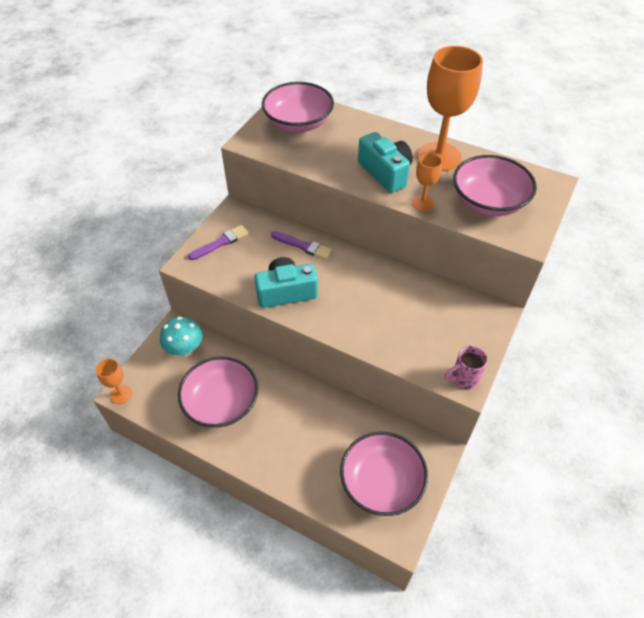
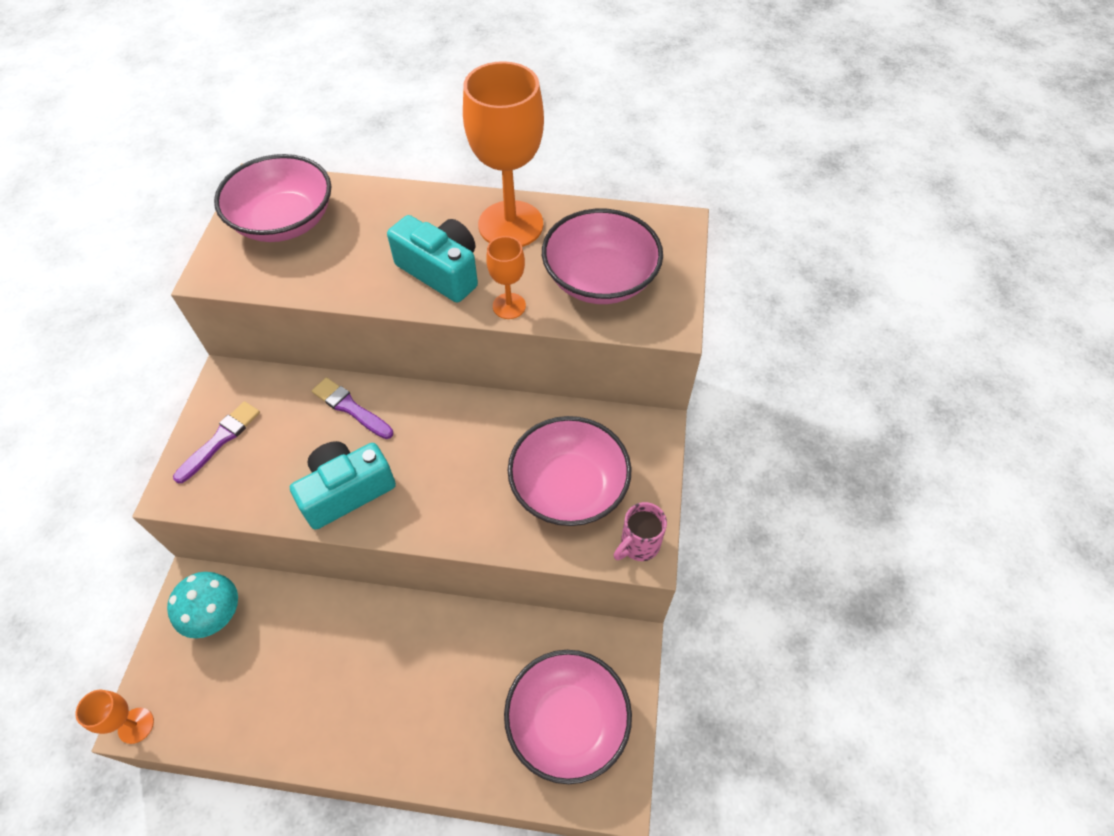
camera: 20 degrees left, 5 degrees up
pink bowl [178,356,258,428] -> pink bowl moved to [508,416,631,526]
purple brush [271,231,332,260] -> purple brush turned 150 degrees counterclockwise [312,377,393,439]

